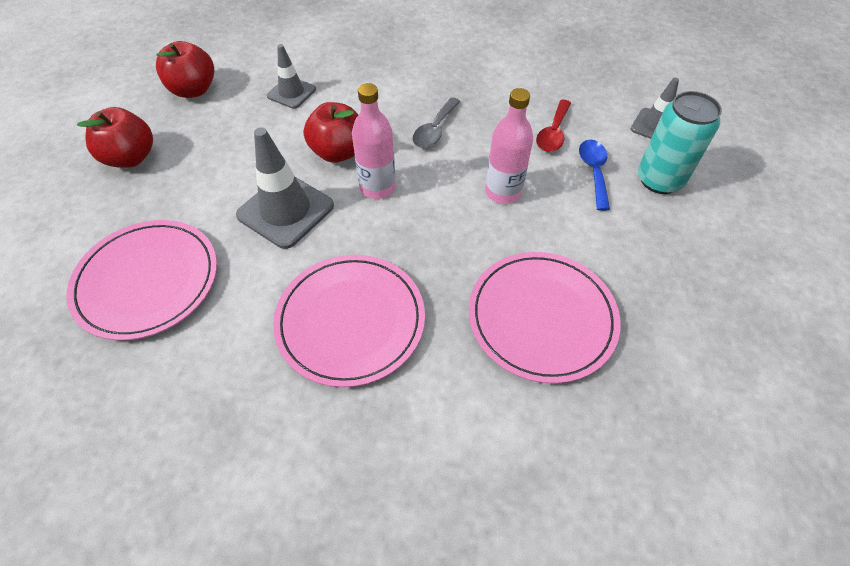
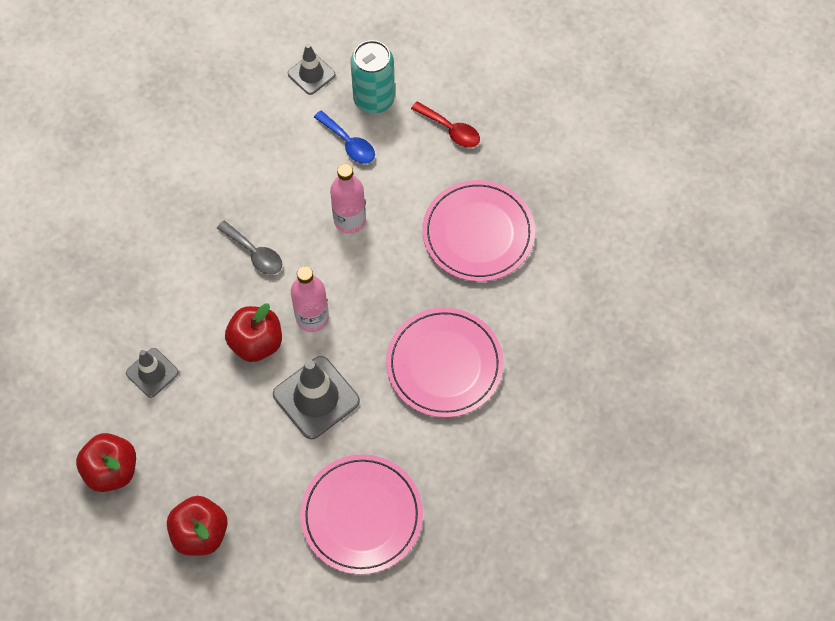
camera: 75 degrees left, 10 degrees up
red spoon [536,100,571,152] -> red spoon moved to [411,101,480,148]
blue spoon [579,139,610,211] -> blue spoon turned 150 degrees counterclockwise [314,111,375,164]

